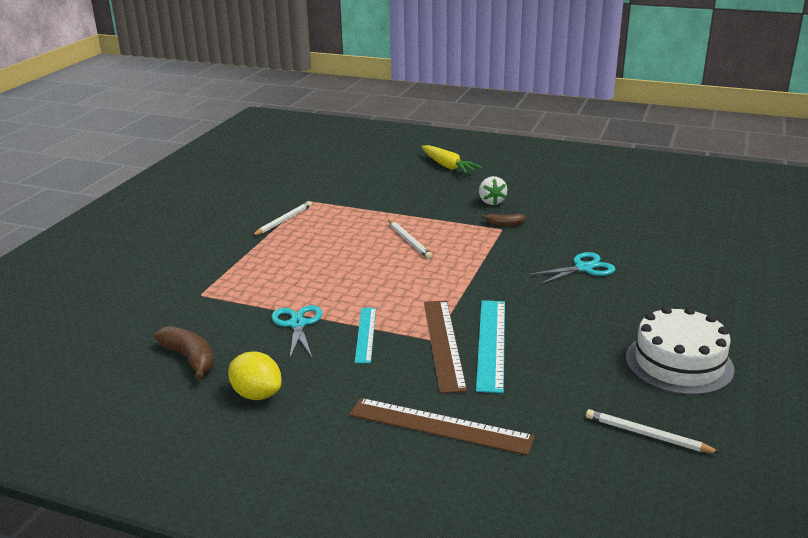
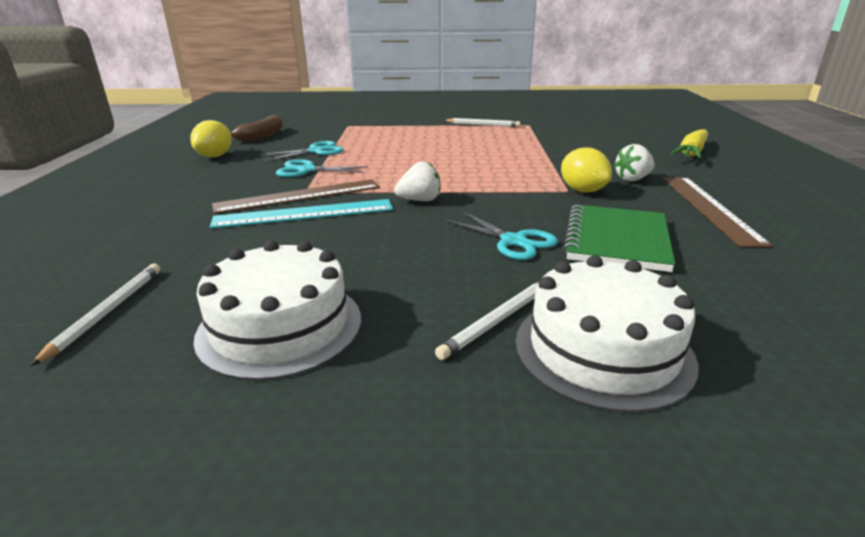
camera: 70 degrees right, 0 degrees up
brown ruler [350,398,535,455] -> brown ruler moved to [663,178,772,247]
turquoise ruler [355,308,376,363] -> turquoise scissors [276,159,368,177]
white pencil [388,220,432,259] -> white pencil moved to [435,282,539,360]
brown banana [481,214,526,226] -> yellow lemon [561,148,612,193]
none -> white strawberry [394,162,441,201]
none -> white cake [515,255,699,413]
none -> green notebook [563,204,675,272]

